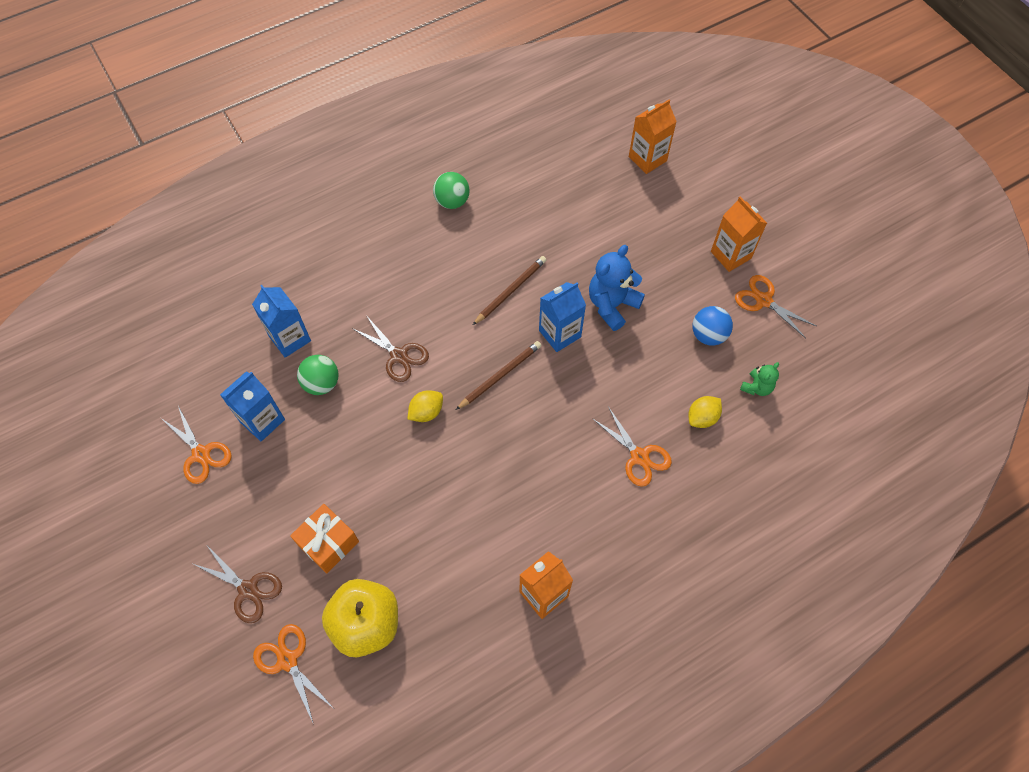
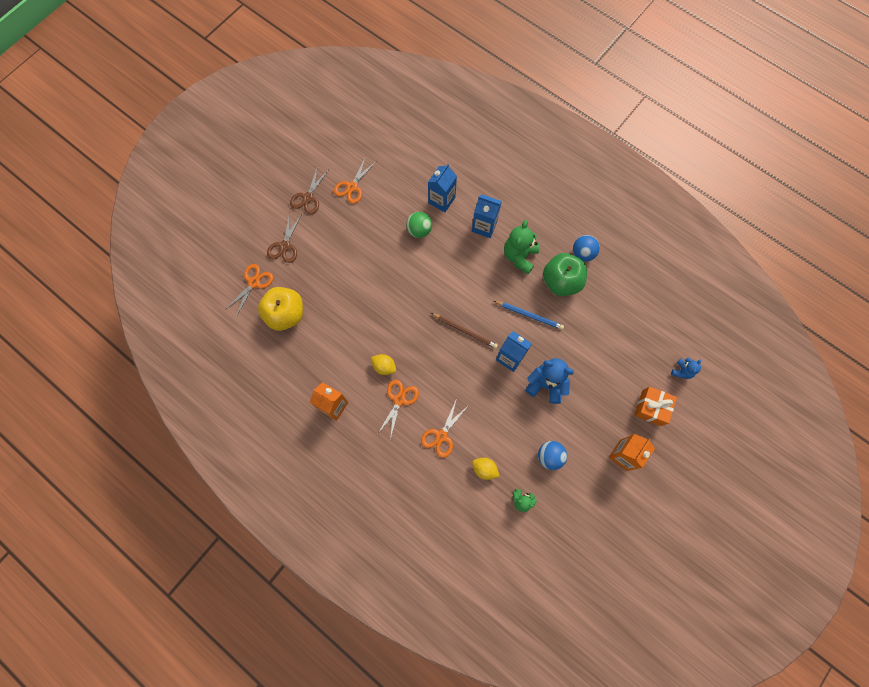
camera: 70 degrees right, 10 degrees up
blue carton [220,372,285,441] -> blue carton moved to [472,194,502,238]
orange gift [290,504,359,574] -> orange gift moved to [634,386,677,426]
brown scissors [352,315,429,382] -> brown scissors moved to [290,166,328,214]
yellow lemon [407,390,443,422] -> yellow lemon moved to [371,354,396,375]
green ball [433,172,470,209] -> blue ball [573,235,600,261]
brown pencil [473,256,546,325] -> blue pencil [494,301,564,330]
orange carton [629,99,677,174] -> blue teddy bear [671,358,701,379]
orange scissors [735,275,816,338] -> orange scissors moved to [378,380,419,440]
none -> green teddy bear [504,220,539,274]
none -> green apple [543,253,587,296]

